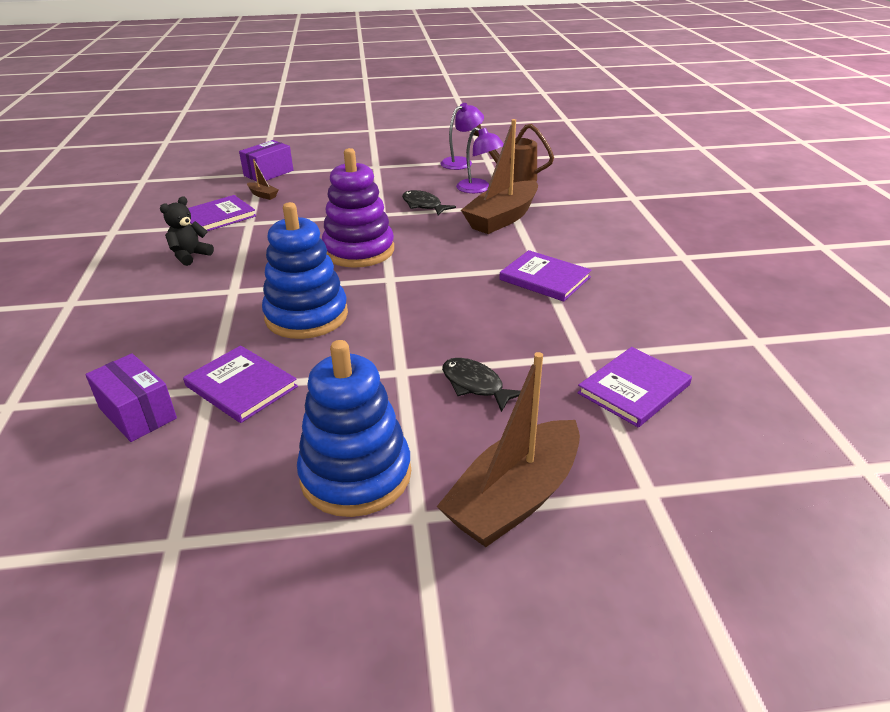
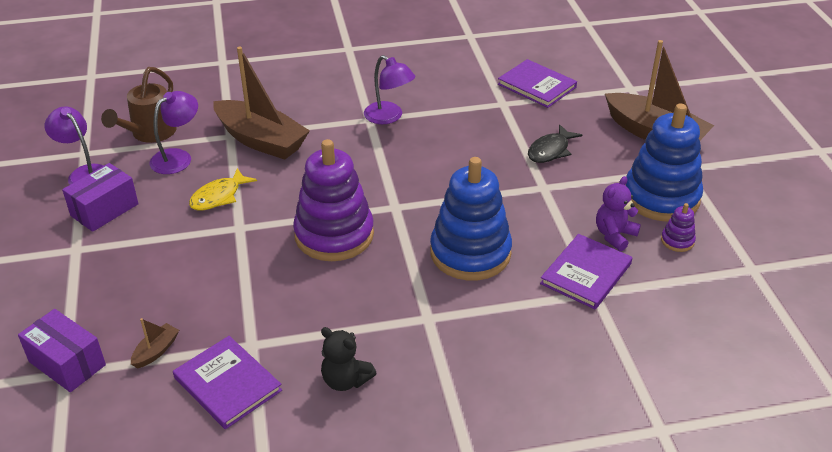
camera: 95 degrees left, 5 degrees up
purple box [85,353,177,442] -> purple box moved to [62,163,139,232]
black fish [402,190,456,215] -> yellow fish [189,168,257,210]
purple book [499,250,592,302] -> purple lamp [364,55,415,124]
none -> purple teddy bear [596,176,641,251]
none -> purple stacking toy [661,203,696,252]

